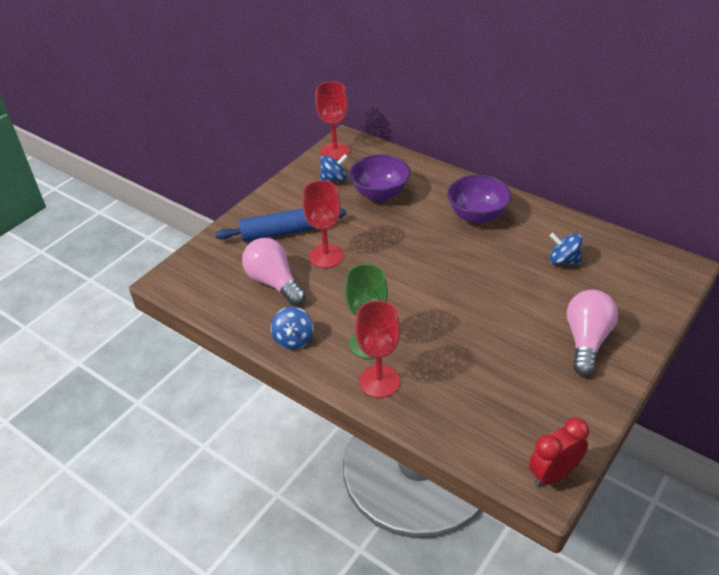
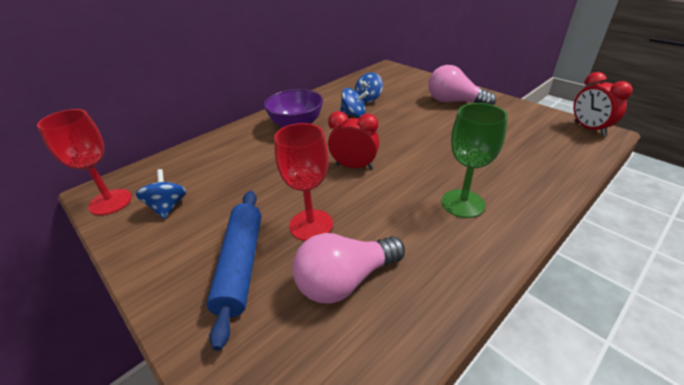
camera: 80 degrees left, 5 degrees down
blue spinning top [271,307,314,350] -> blue spinning top moved to [340,88,369,117]
purple bowl [349,154,410,202] -> none
red goblet [355,300,400,398] -> none
none -> red clock [328,111,379,169]

